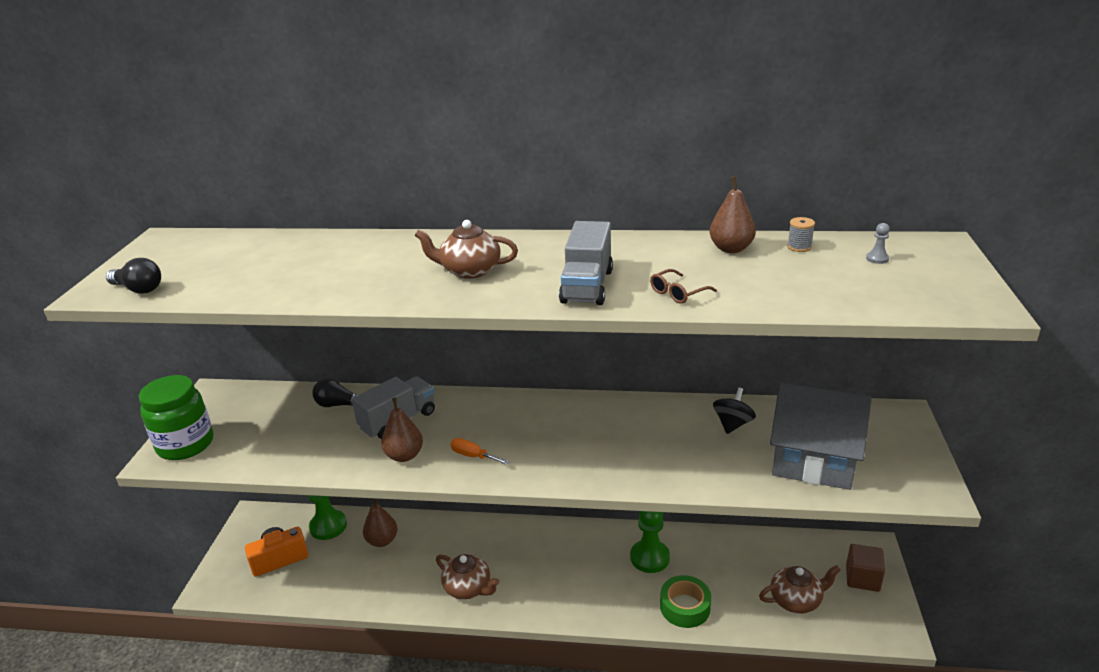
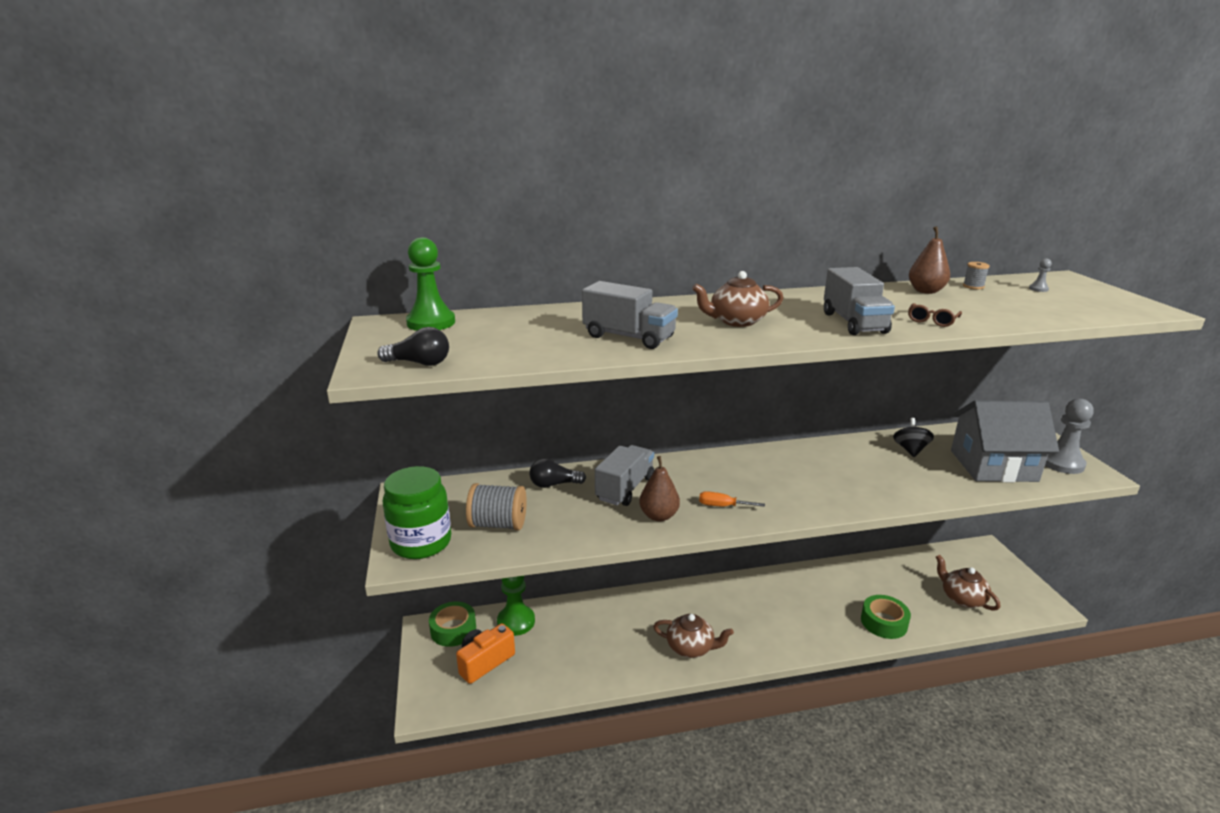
camera: 20 degrees left, 5 degrees down
brown pear [363,499,398,547] -> none
green pawn [630,511,670,573] -> green pawn moved to [406,237,455,331]
brown teapot [759,565,841,614] -> brown teapot turned 90 degrees counterclockwise [936,555,1000,611]
brown cube [846,544,885,592] -> none
none -> green tape [429,601,476,647]
none -> grey spool [466,483,527,531]
none -> grey truck [582,281,678,349]
none -> grey pawn [1045,399,1094,474]

